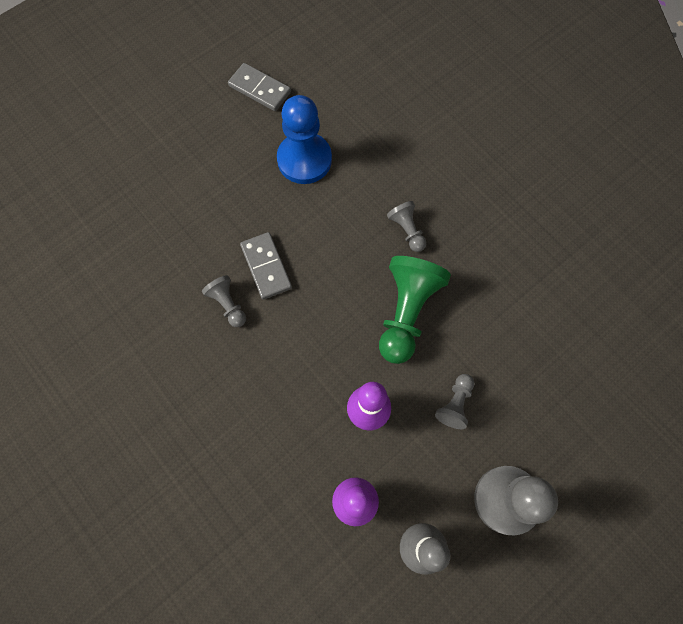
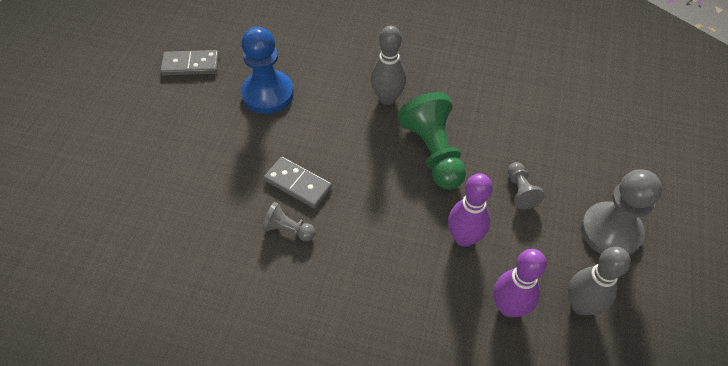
camera: 35 degrees left, 15 degrees down
grey pawn [387,201,427,252] -> grey bowling pin [371,26,406,105]

